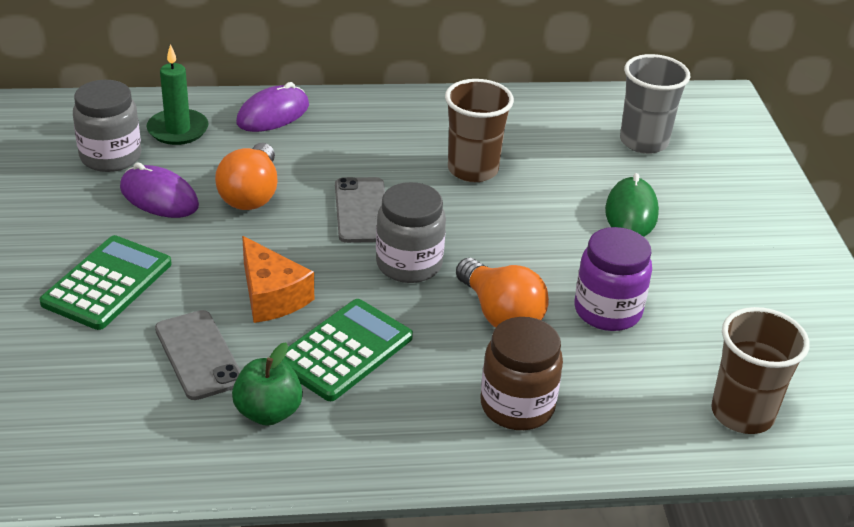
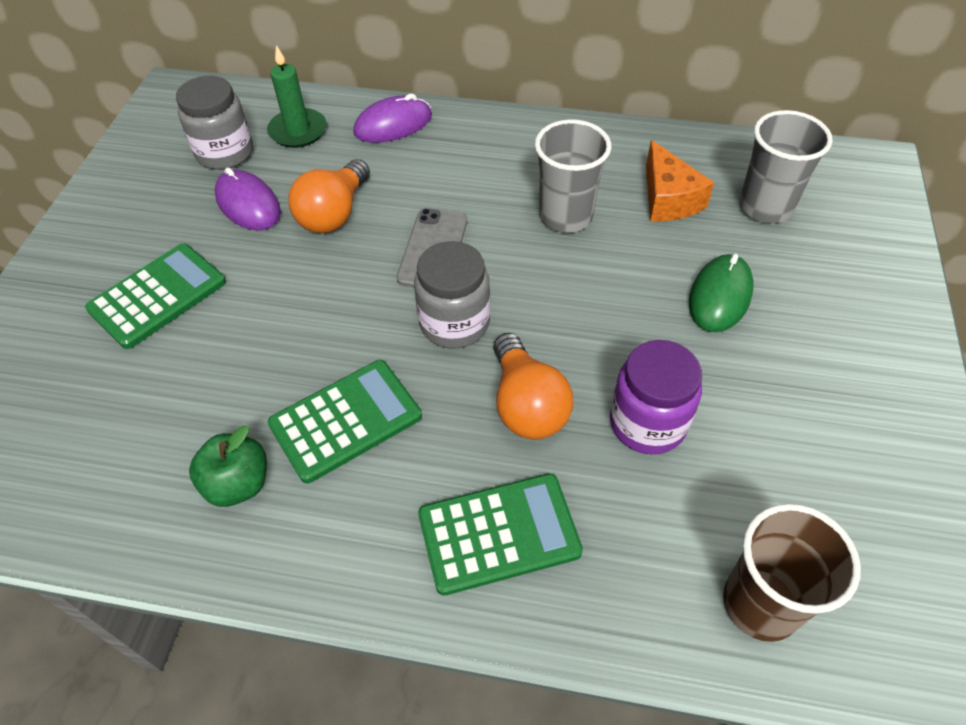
camera: 20 degrees right, 15 degrees up
grey phone [155,310,241,400] -> none
orange cheese [242,236,314,323] -> orange cheese moved to [646,140,714,222]
brown cup [445,79,514,182] -> grey cup [535,119,611,233]
brown jar [480,317,563,430] -> green calculator [418,473,583,596]

